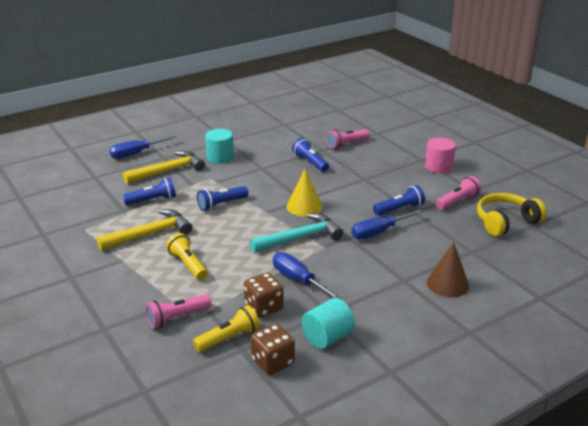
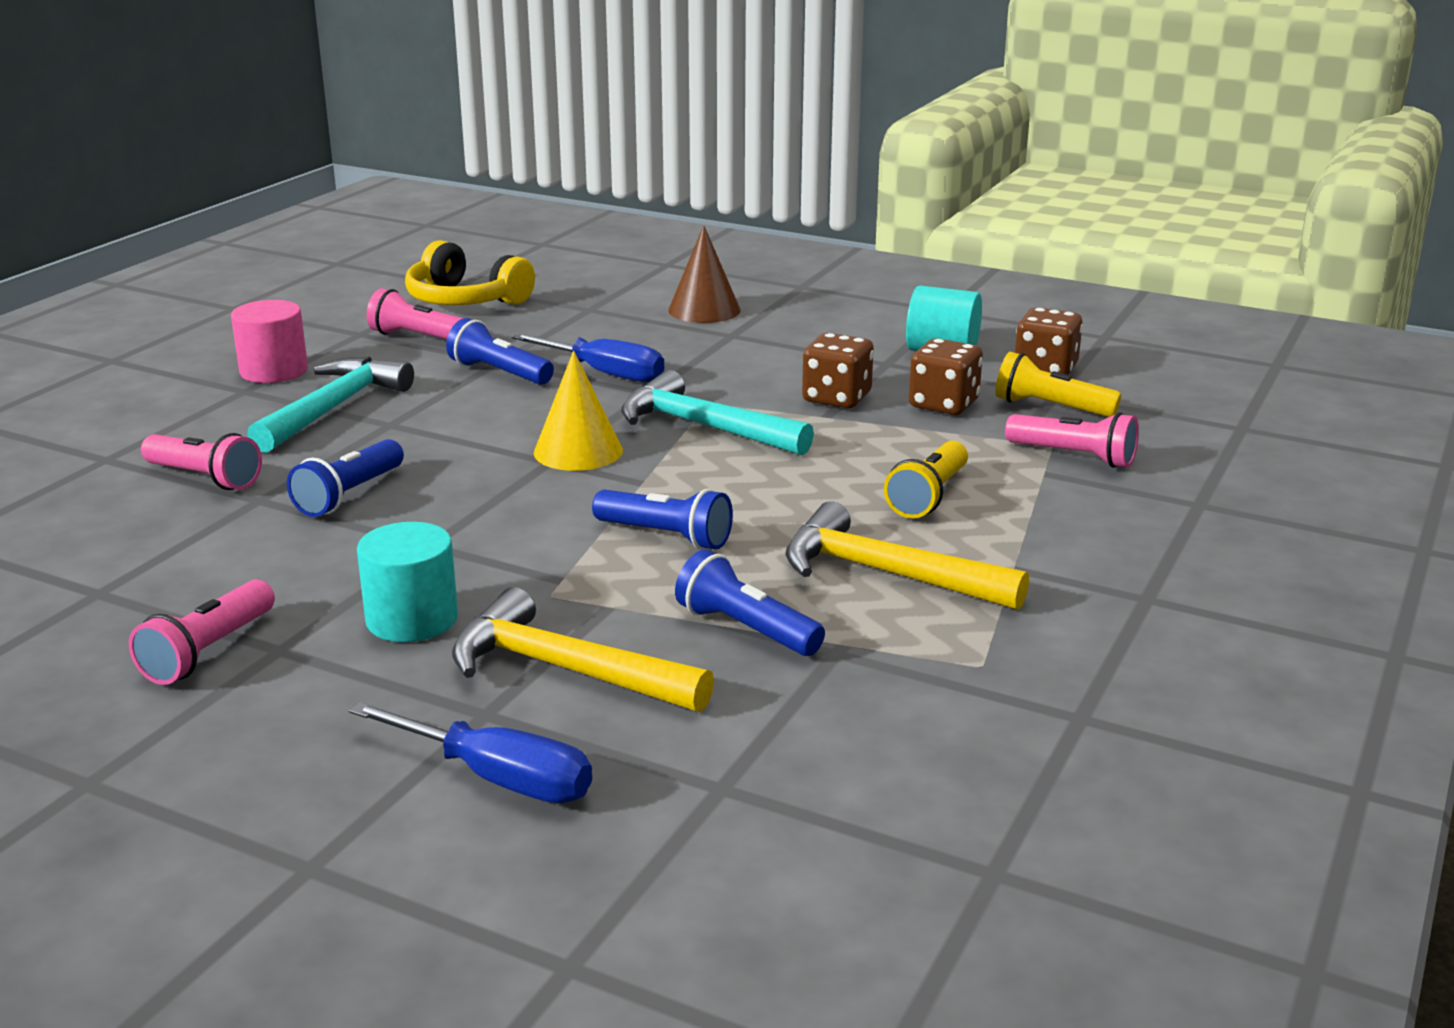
camera: 120 degrees left, 5 degrees down
blue screwdriver [273,252,342,299] -> brown dice [802,333,874,408]
none -> pink flashlight [129,579,275,685]
none -> turquoise hammer [247,357,414,453]

